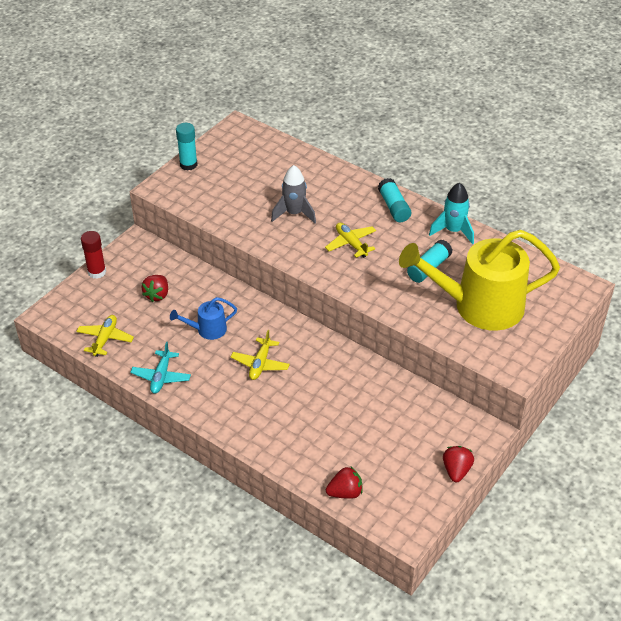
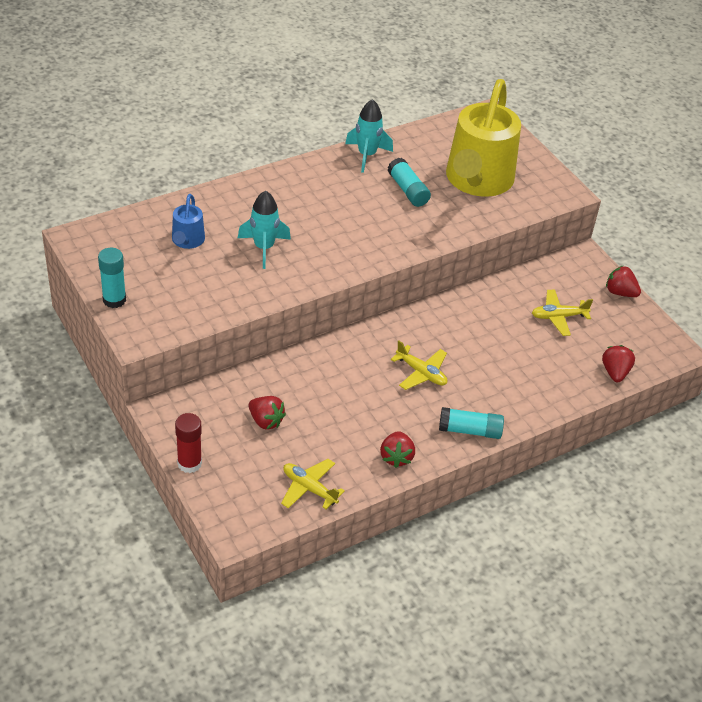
camera: 70 degrees left, 0 degrees up
turquoise plane [130,342,191,394] -> red strawberry [380,431,415,468]
blue watering can [170,297,237,340] -> blue watering can moved to [172,194,205,249]
grey rocket [271,165,316,223] -> turquoise rocket [238,191,291,269]
yellow plane [325,223,376,258] -> yellow plane moved to [532,289,593,336]
turquoise glue stick [378,178,411,222] -> turquoise glue stick moved to [439,407,504,439]

